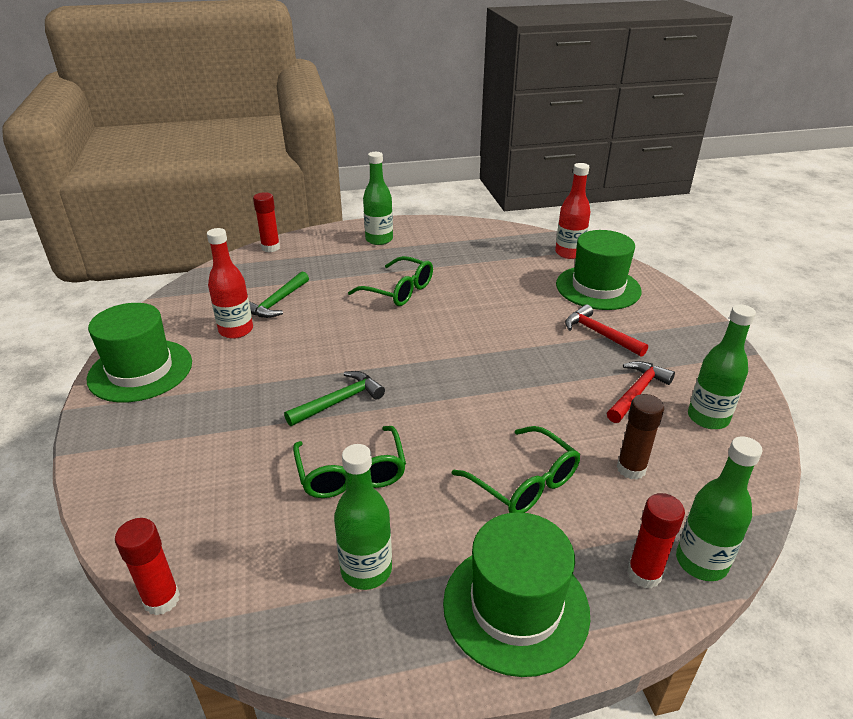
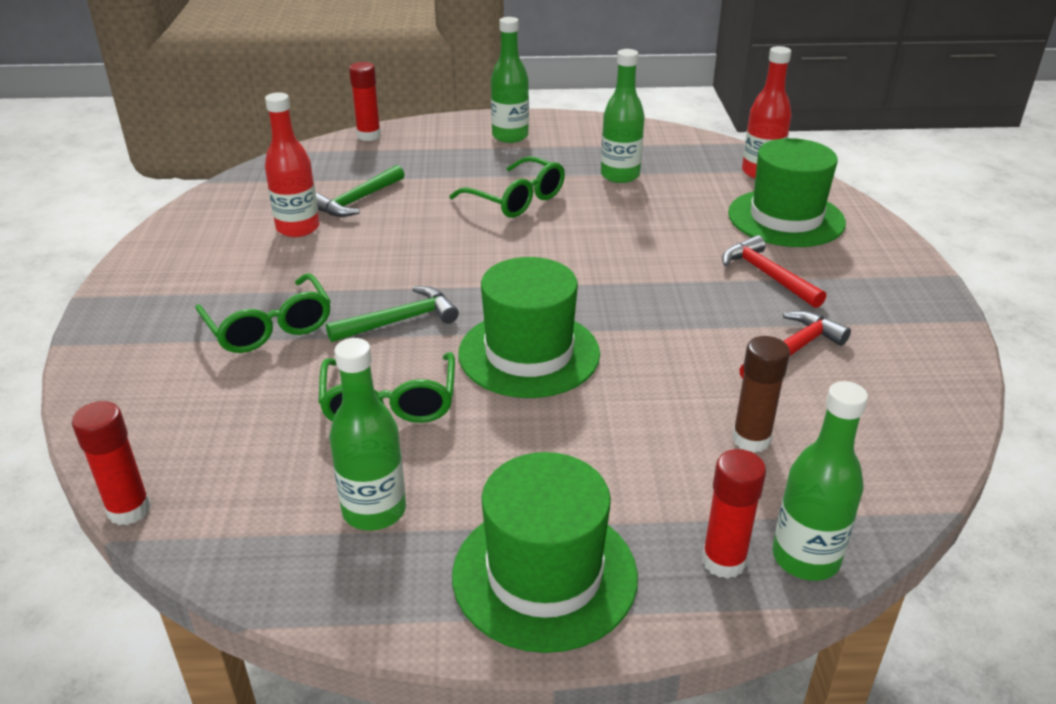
camera: 10 degrees right, 0 degrees up
green hat [87,303,192,402] -> green hat moved to [458,257,600,398]
green glasses [452,426,580,513] -> green glasses moved to [195,273,331,353]
green bottle [688,304,756,429] -> green bottle moved to [601,49,645,183]

